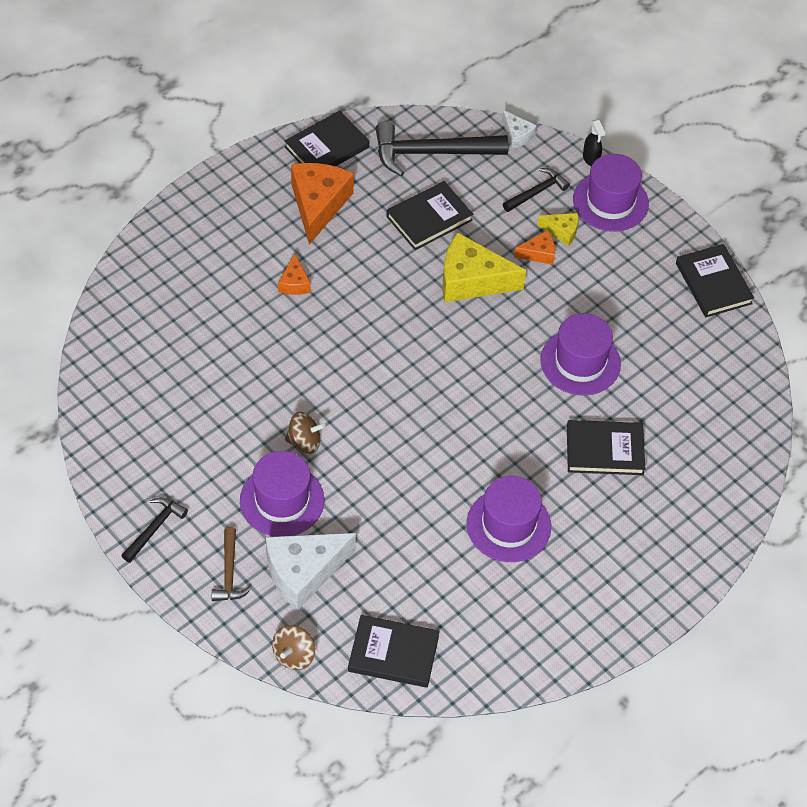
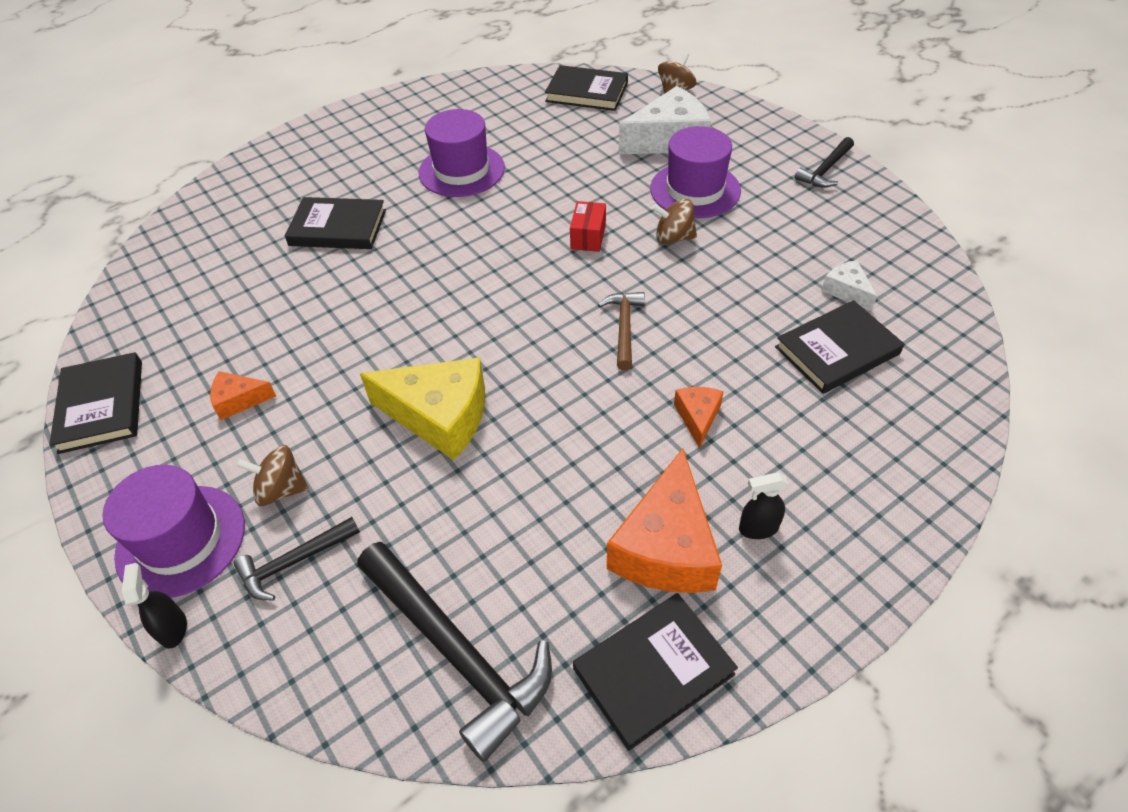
camera: 170 degrees left, 5 degrees down
brown hammer [212,527,251,601] -> brown hammer moved to [598,292,645,370]
black hammer [376,121,508,176] -> black hammer turned 45 degrees clockwise [357,542,552,762]
black book [386,181,473,250] -> black book moved to [775,300,904,394]
white cheese [502,110,537,148] -> white cheese moved to [821,260,877,311]
orange cheese [514,231,555,265] -> orange cheese moved to [210,371,276,420]
yellow cheese [538,213,578,246] -> brown spinning top [236,445,309,506]
purple hat [540,313,621,395] -> none
none -> red box [570,201,606,252]
none -> black spray bottle [739,472,789,539]

